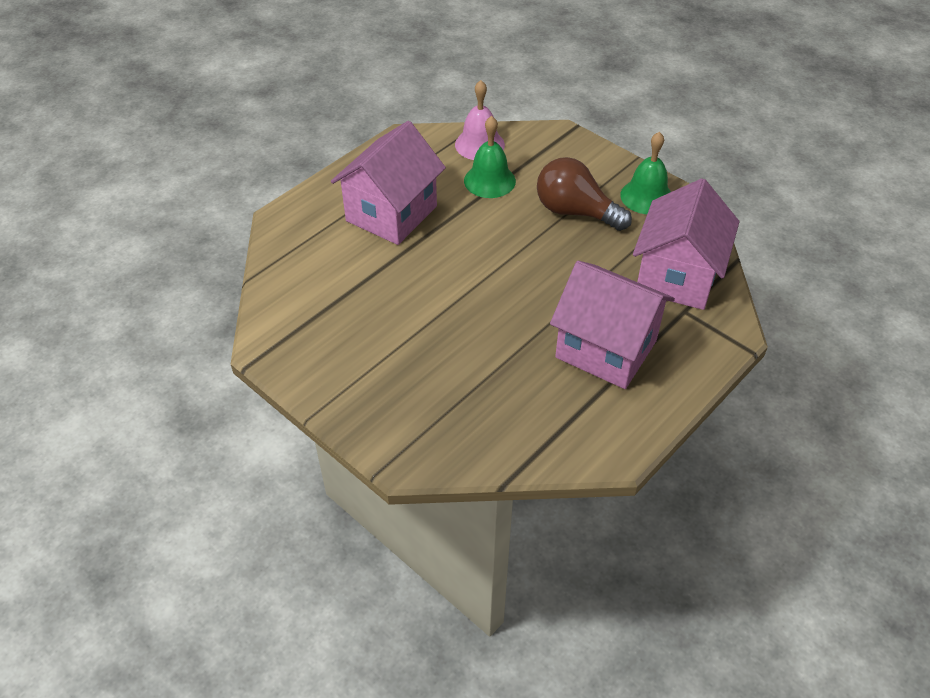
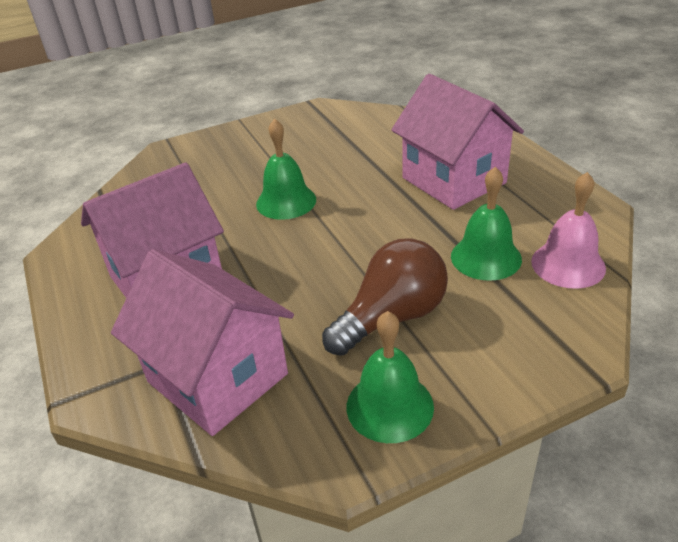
camera: 115 degrees right, 10 degrees down
none -> green bell [256,118,316,220]

